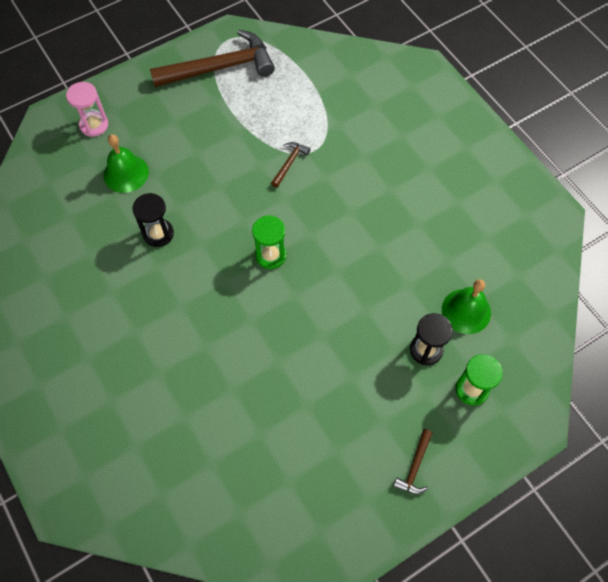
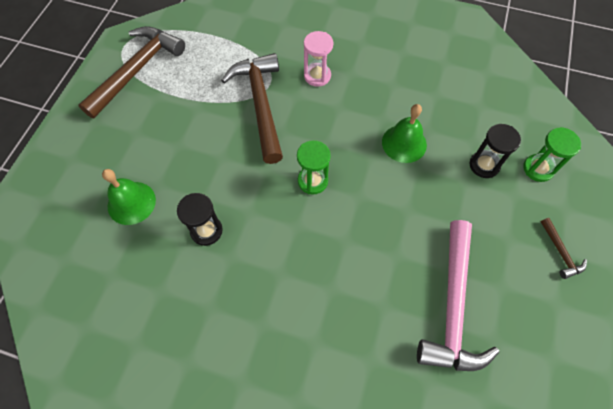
camera: 40 degrees left, 0 degrees up
pink hourglass [66,82,108,137] -> pink hourglass moved to [304,31,333,87]
brown hammer [271,142,310,188] -> brown hammer [221,53,283,164], size x2.31
green bell [442,279,491,334] -> green bell moved to [382,104,427,163]
none -> pink hammer [417,220,499,371]

